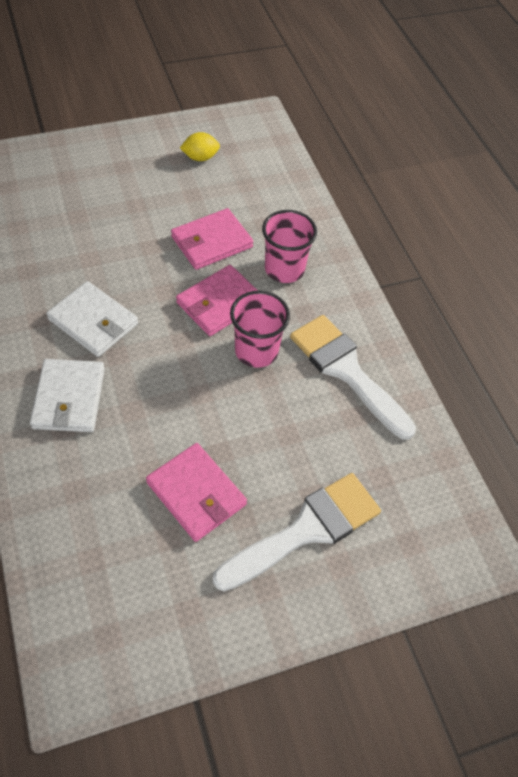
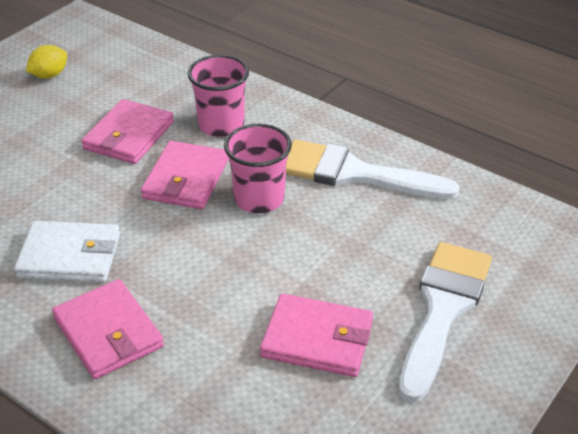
camera: 30 degrees left, 15 degrees down
white wallet [30,359,105,432] -> pink wallet [52,279,164,379]

